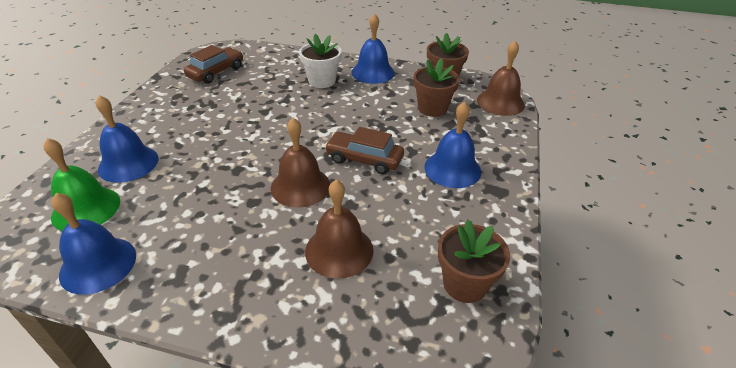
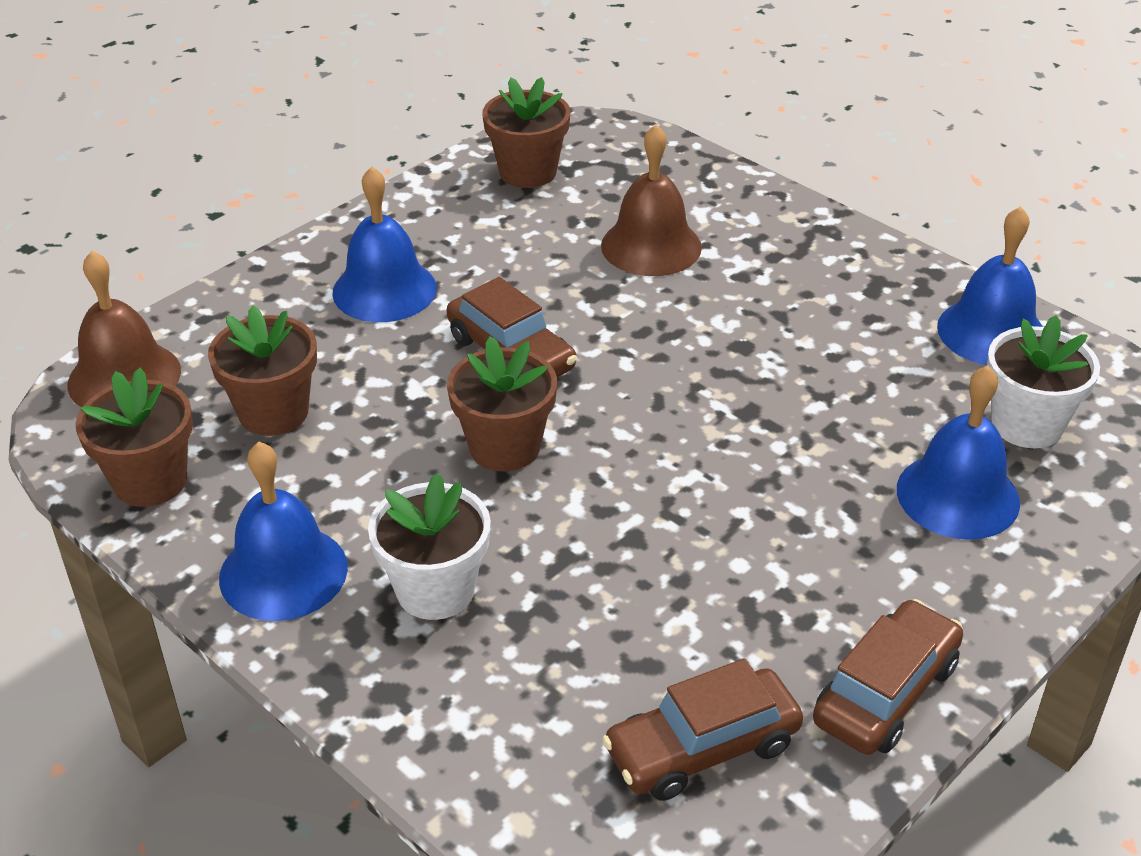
camera: 150 degrees left, 0 degrees up
green bell [44,138,120,231] -> white flower pot [987,315,1100,448]
brown bell [271,118,330,208] -> none
none -> brown flower pot [447,336,557,471]
none -> brown car [813,599,963,755]

